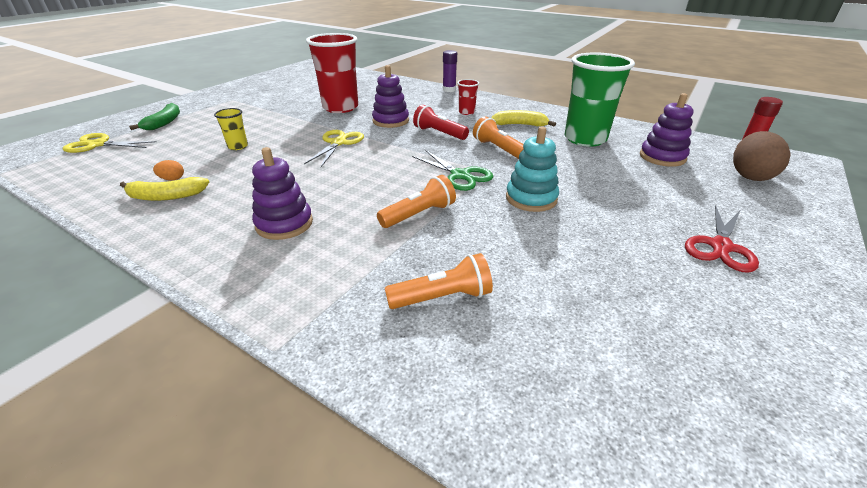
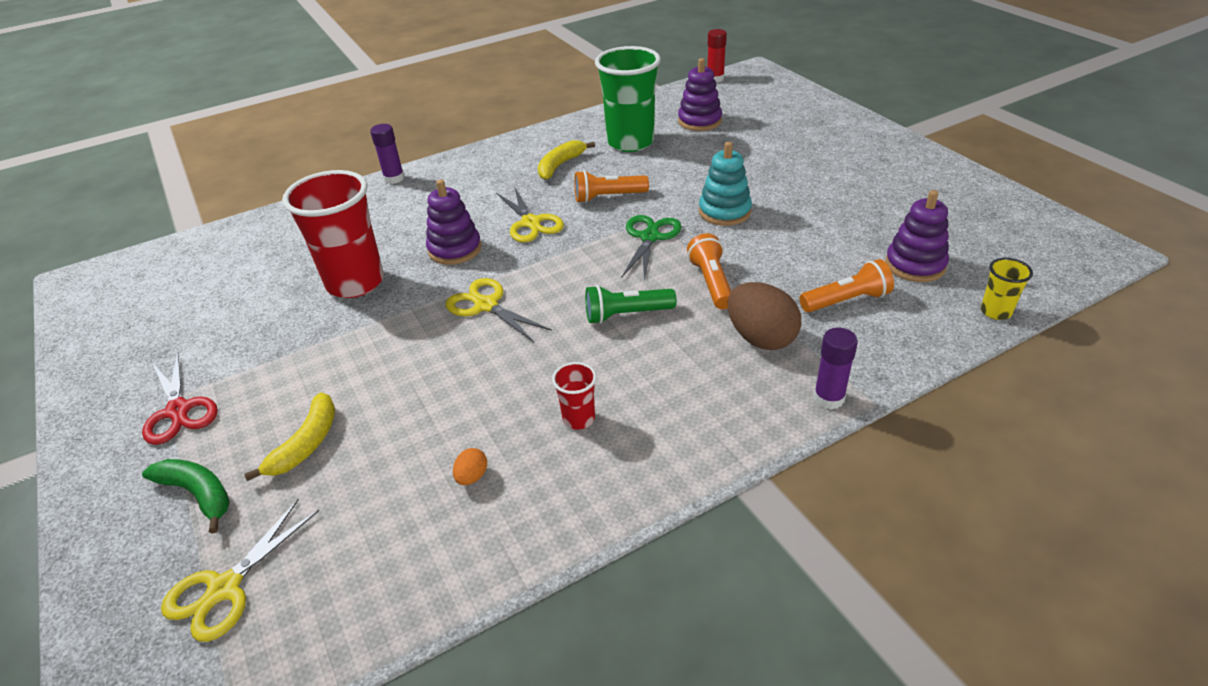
camera: 60 degrees left, 5 degrees up
yellow banana [120,177,209,201] -> yellow banana moved to [244,392,335,481]
yellow cup [214,108,248,150] -> yellow cup moved to [981,258,1033,320]
purple stacking toy [252,147,313,240] -> purple stacking toy moved to [885,190,949,282]
orange flashlight [385,253,493,309] -> orange flashlight turned 60 degrees clockwise [799,259,894,312]
green scissors [412,150,494,191] -> green scissors turned 60 degrees counterclockwise [622,215,682,281]
red flashlight [413,105,469,140] -> yellow scissors [496,186,564,242]
red cup [457,79,479,115] -> red cup moved to [552,362,597,430]
red scissors [685,205,759,273] -> red scissors moved to [142,352,218,445]
brown egg [733,131,791,181] -> brown egg moved to [728,282,801,350]
none -> green flashlight [585,285,677,324]
none -> purple glue stick [813,328,858,410]

